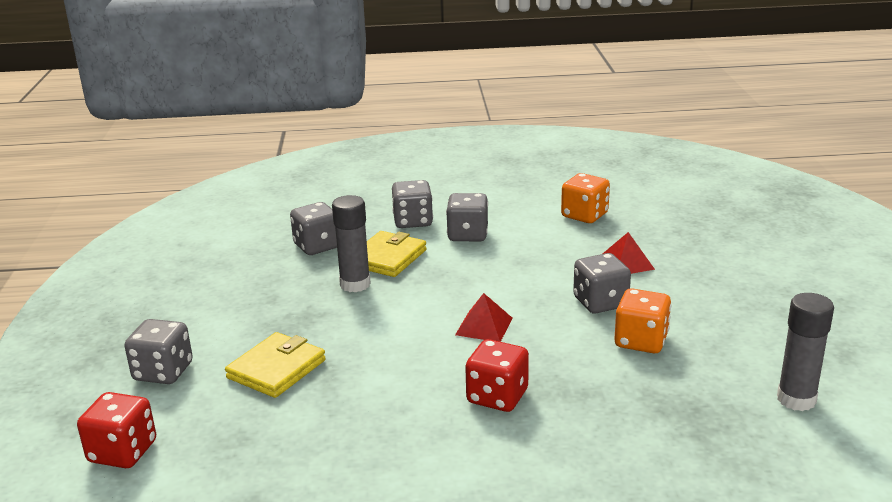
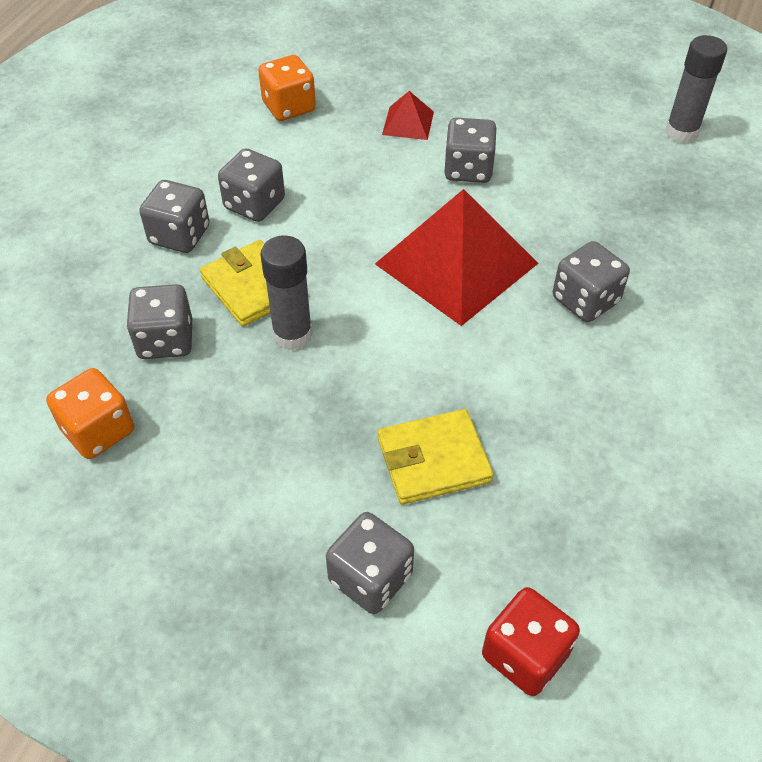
camera: 65 degrees left, 25 degrees up
yellow wallet [225,332,326,398] -> yellow wallet turned 75 degrees counterclockwise [378,409,493,504]
red pyramid [455,293,513,342] -> red pyramid [375,189,538,326], size x2.23
red dice [465,339,529,412] -> grey dice [553,241,630,322]
orange dice [615,288,671,353] -> orange dice moved to [46,368,134,459]

